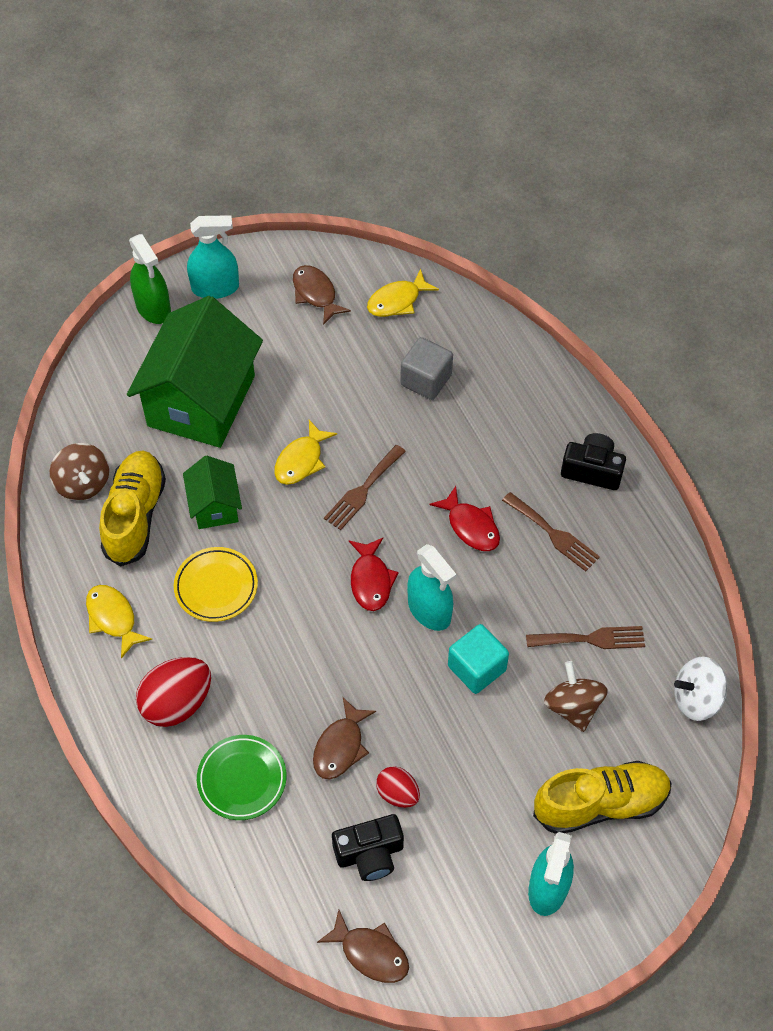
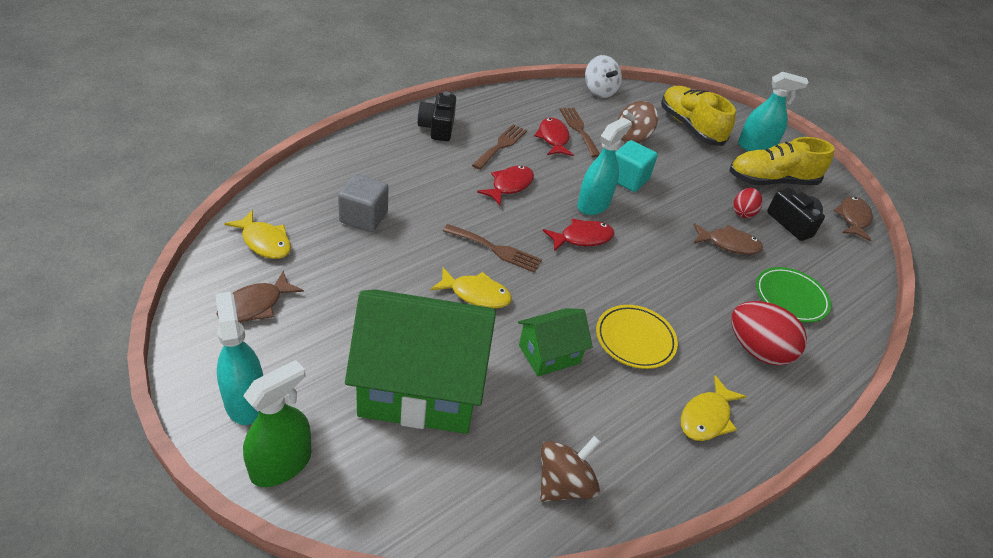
camera: 110 degrees left, 15 degrees down
yellow shoe [99,451,166,567] -> yellow shoe moved to [729,137,835,185]
none -> red fish [534,117,574,156]

